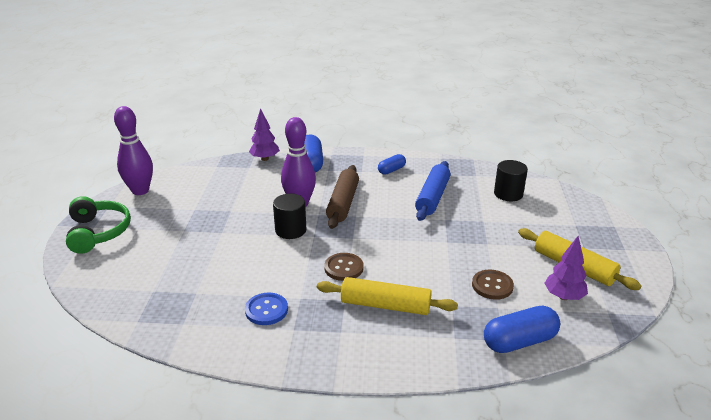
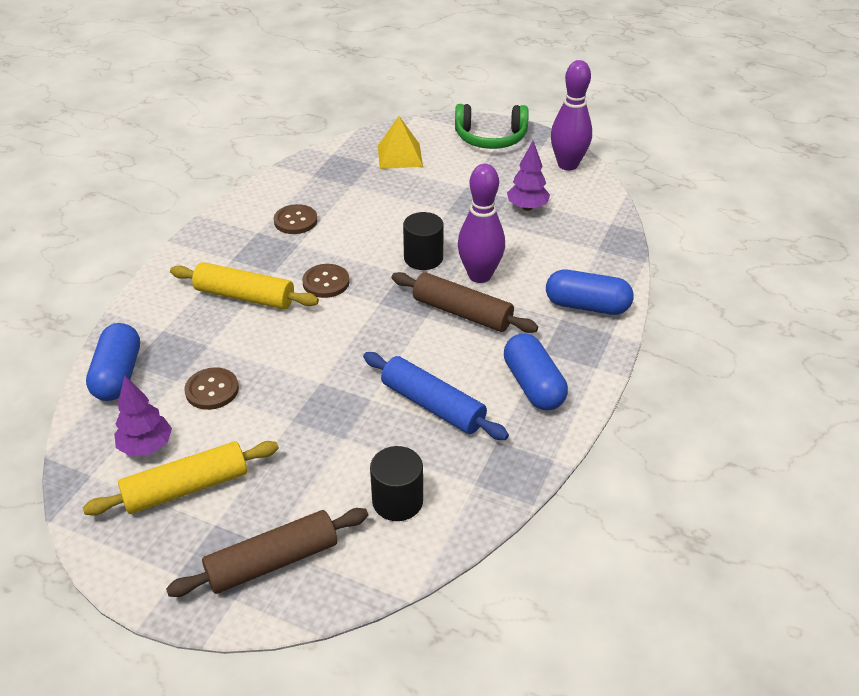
camera: 110 degrees right, 10 degrees up
blue button [245,293,288,325] -> brown button [274,204,318,234]
purple tree [249,108,280,161] -> purple tree moved to [507,141,550,211]
yellow rolling pin [317,277,458,315] -> yellow rolling pin turned 75 degrees clockwise [170,262,319,309]
blue capsule [378,154,406,175] -> blue capsule [504,333,568,410], size x1.69
none -> brown rolling pin [166,508,368,597]
none -> yellow pyramid [378,116,423,169]

